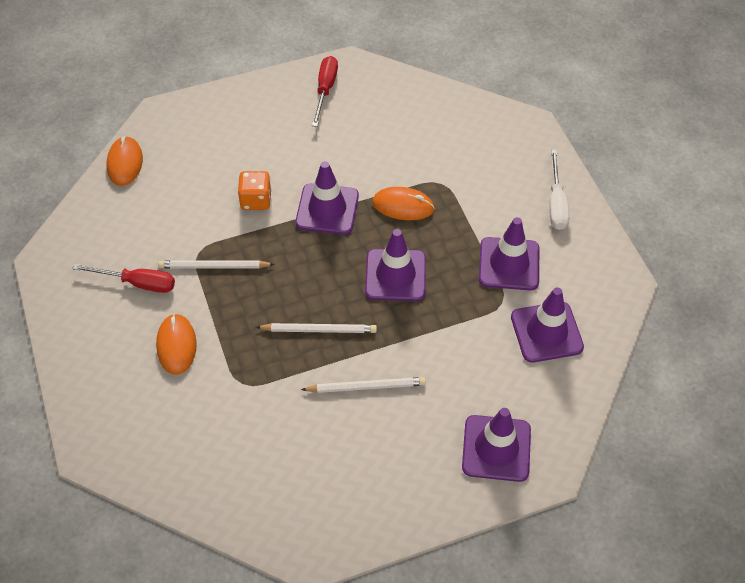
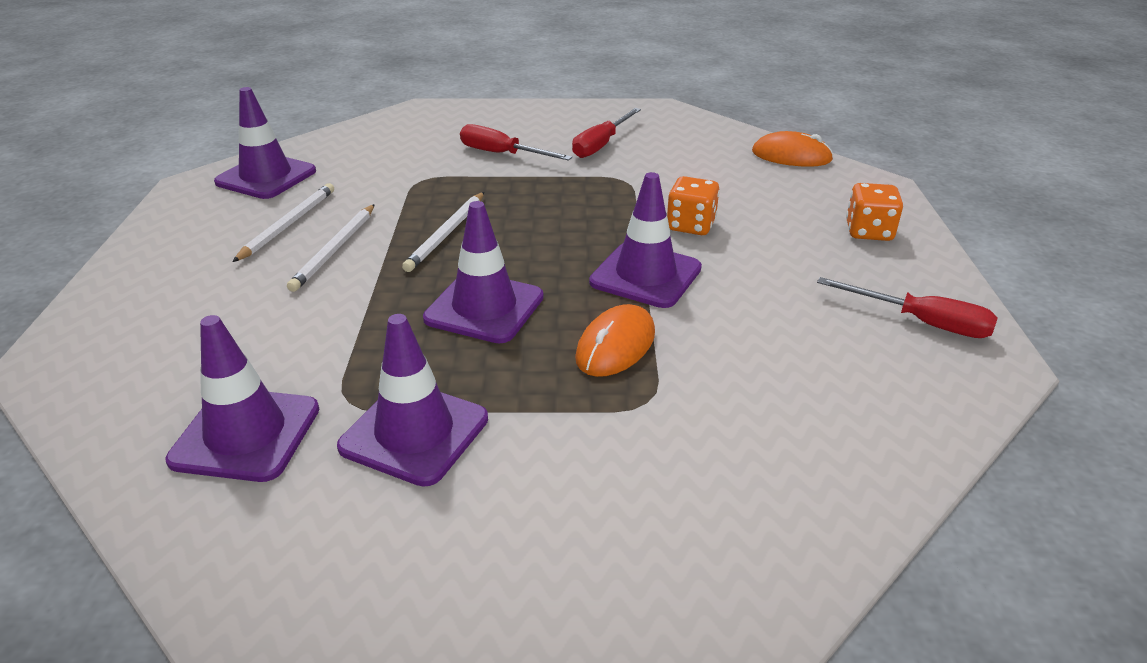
camera: 110 degrees right, 20 degrees down
orange mouse [156,313,197,375] -> red screwdriver [460,124,572,161]
white pencil [158,260,275,269] -> white pencil moved to [233,183,334,262]
purple traffic cone [462,408,531,482] -> purple traffic cone moved to [214,87,316,199]
white screwdriver [549,149,569,230] -> none
none -> orange dice [846,183,903,241]

